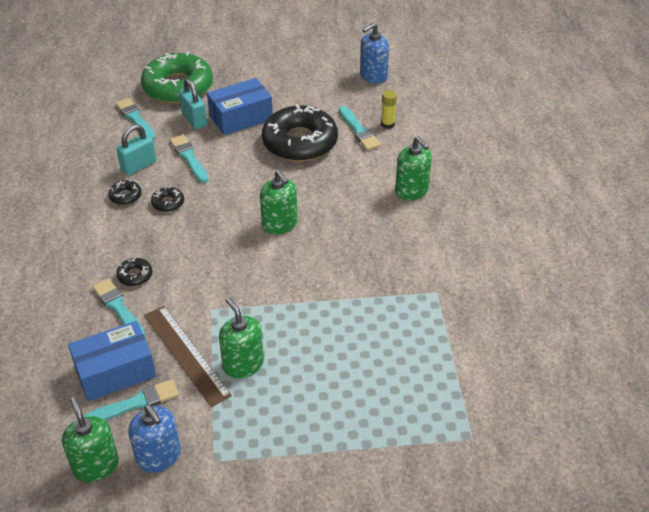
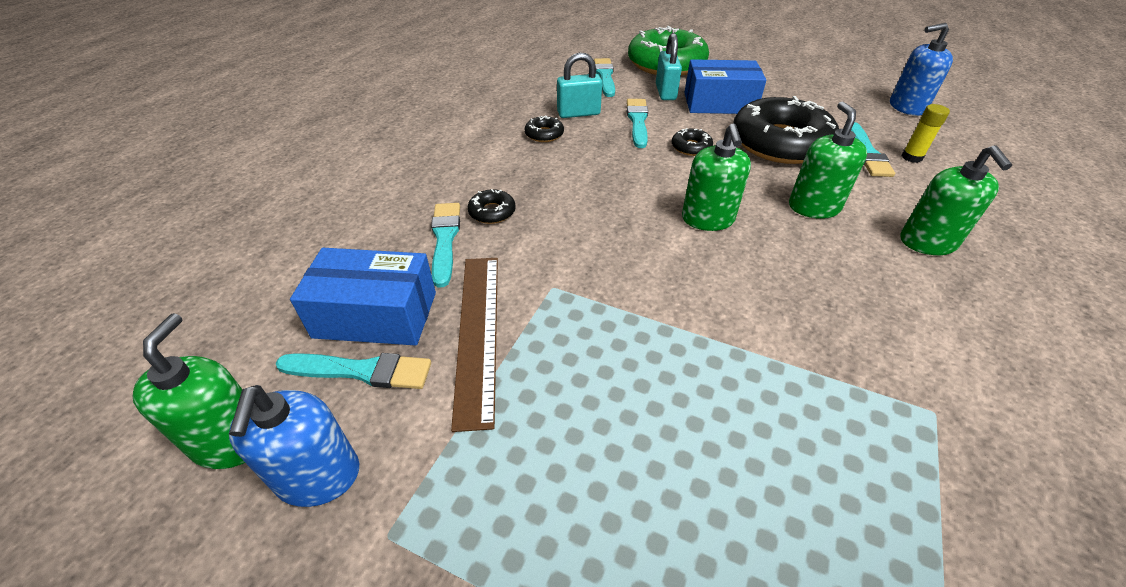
camera: 30 degrees right, 0 degrees up
black donut [151,186,184,212] -> black donut moved to [672,128,713,156]
green soap dispenser [219,297,264,378] -> green soap dispenser moved to [789,101,867,219]

